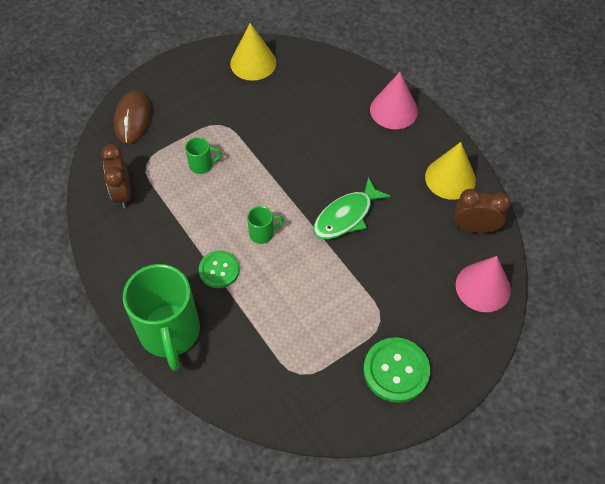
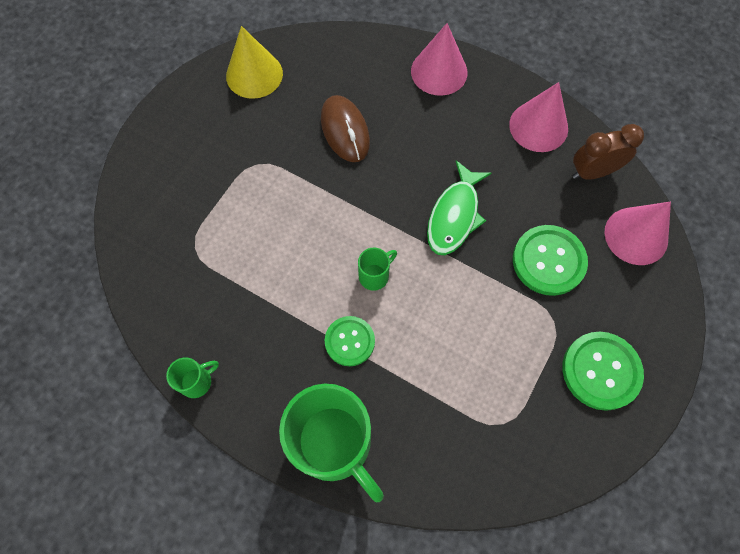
camera: 25 degrees left, 10 degrees up
brown clock [101,144,131,208] -> none
brown mouse [114,91,151,144] -> brown mouse moved to [321,95,370,162]
green mug [185,137,222,174] -> green mug moved to [166,357,219,398]
yellow cone [425,142,476,200] -> pink cone [509,82,568,152]
none -> green button [513,225,588,296]

